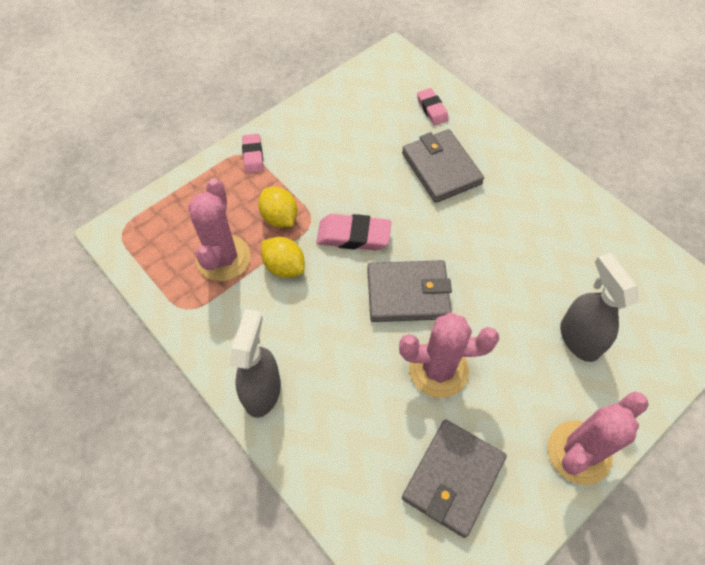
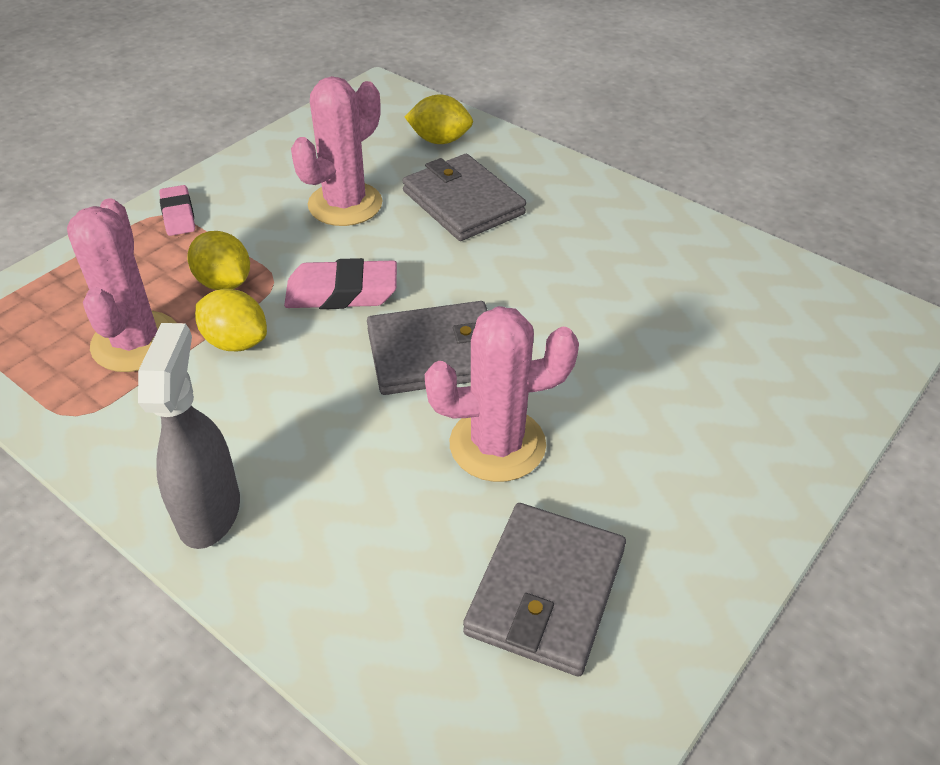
camera: 10 degrees left, 15 degrees down
pink eraser [417,88,449,125] -> yellow lemon [405,94,473,144]
pink cactus [548,391,649,485] -> pink cactus moved to [291,76,382,226]
grey spray bottle [560,253,639,362] -> none

